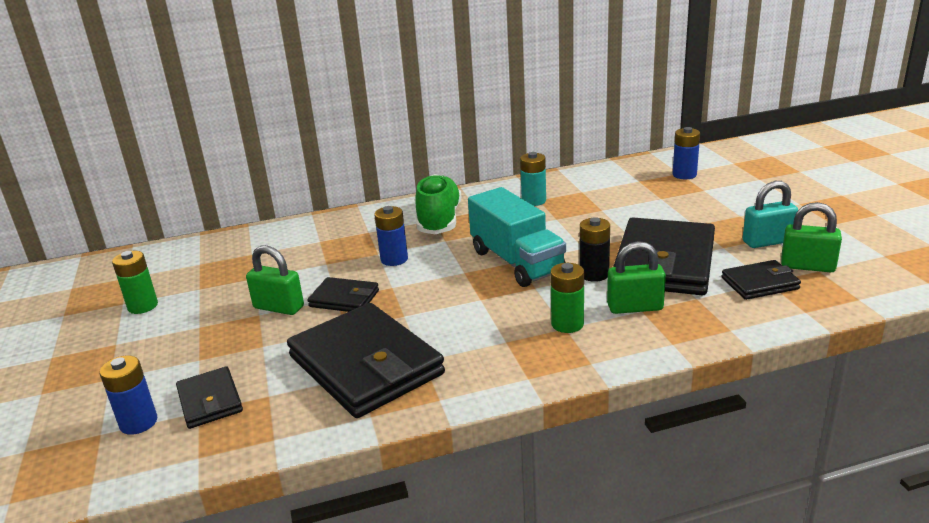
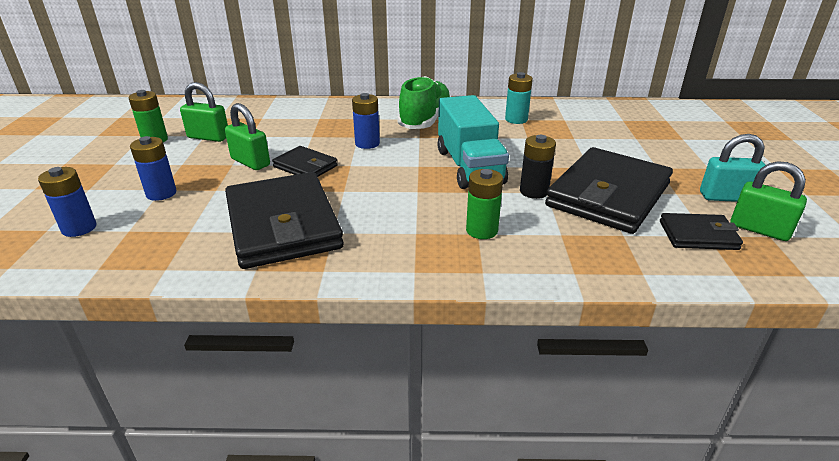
camera: 15 degrees right, 5 degrees up
black wallet [176,366,243,429] -> none
green padlock [607,241,666,314] -> green padlock moved to [180,82,228,142]
blue battery [673,127,700,179] -> blue battery moved to [130,136,176,201]

